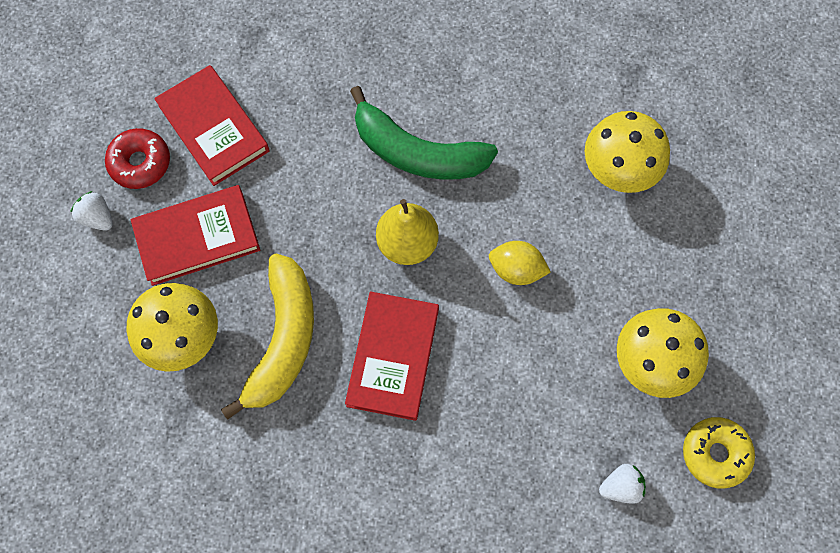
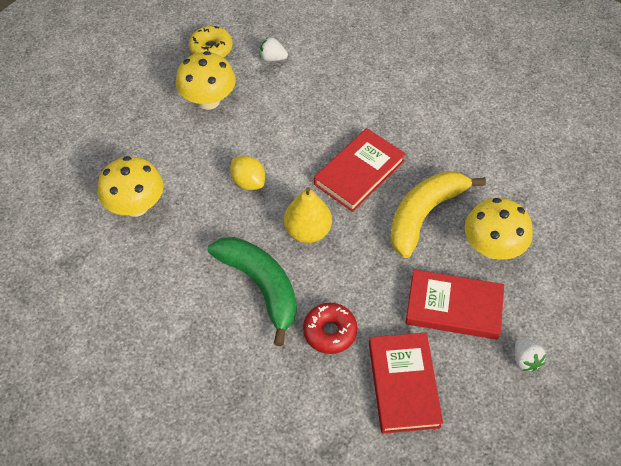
camera: 150 degrees left, 15 degrees down
red donut [105,128,170,189] -> red donut moved to [303,303,357,354]

